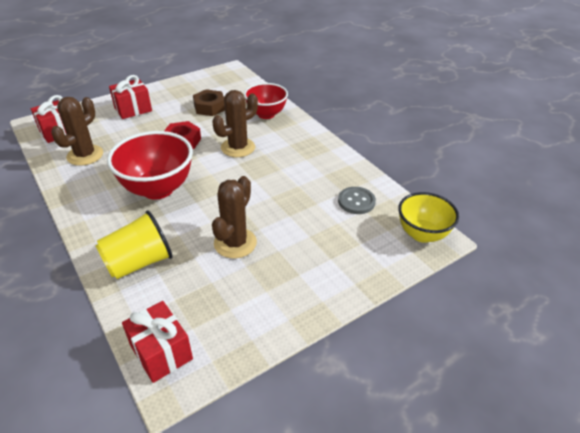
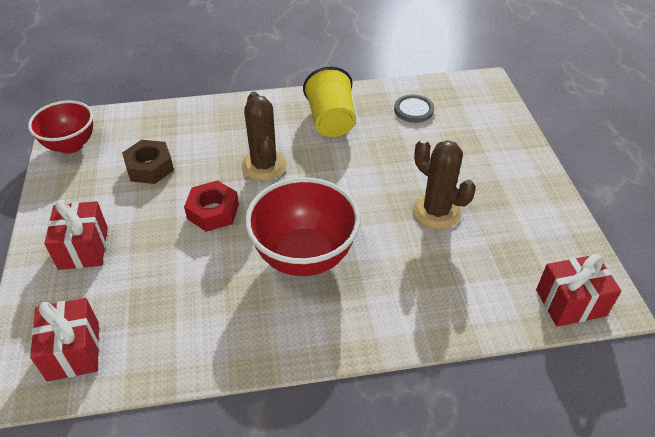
camera: 65 degrees left, 5 degrees up
brown cactus [51,97,103,166] -> none
yellow cup [96,211,173,279] -> yellow cup moved to [303,67,356,137]
red bowl [244,83,288,119] -> red bowl moved to [28,100,93,154]
yellow bowl [398,192,459,243] -> none

